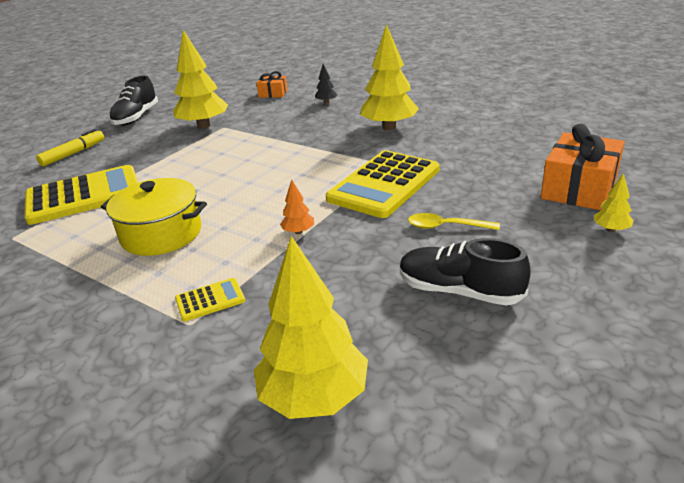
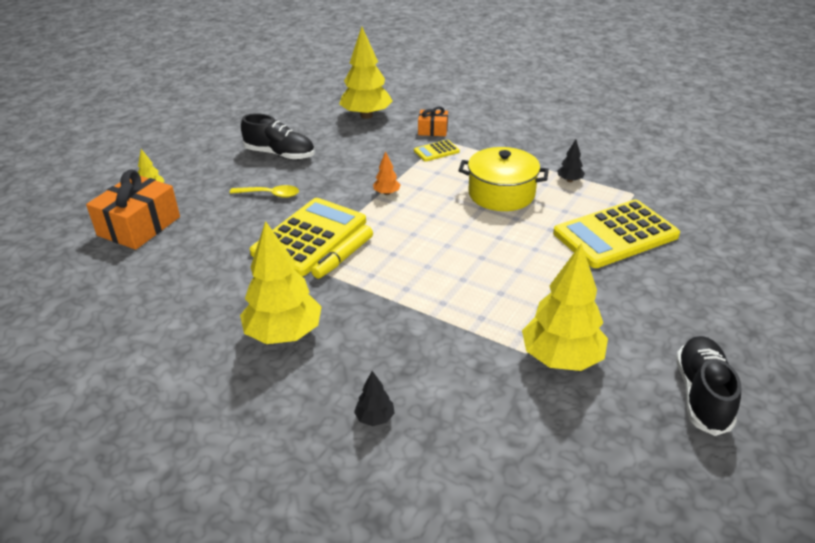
camera: 175 degrees right, 5 degrees up
yellow marker [36,129,104,167] -> yellow marker moved to [311,225,373,279]
orange gift [256,71,288,98] -> orange gift moved to [418,106,448,136]
none -> black tree [557,139,585,182]

